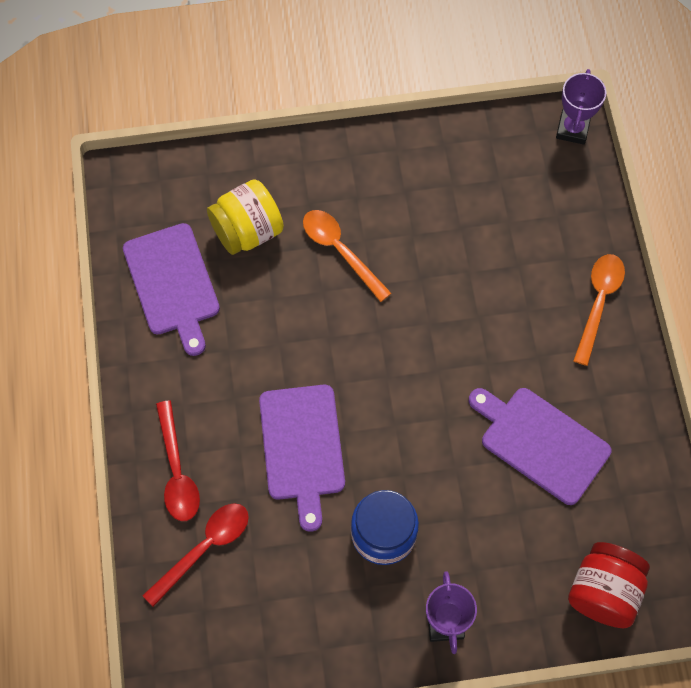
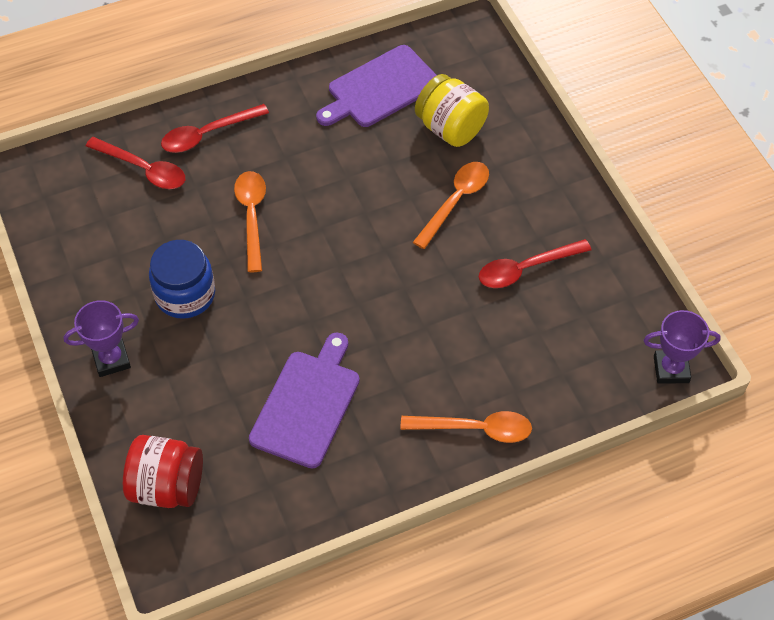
camera: 75 degrees right, 10 degrees down
purple cutting board [259,385,345,532] -> orange spoon [234,171,266,272]
none -> red spoon [479,239,592,288]

